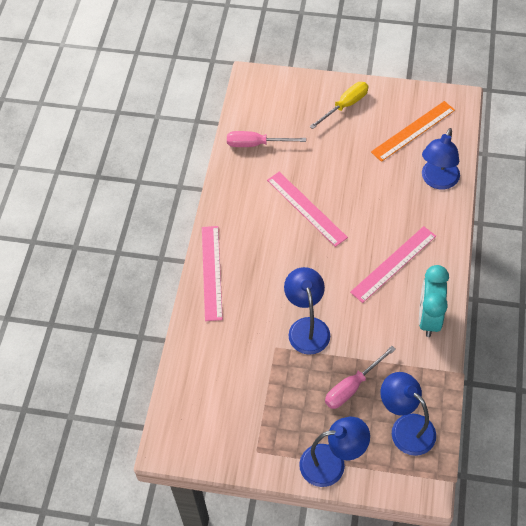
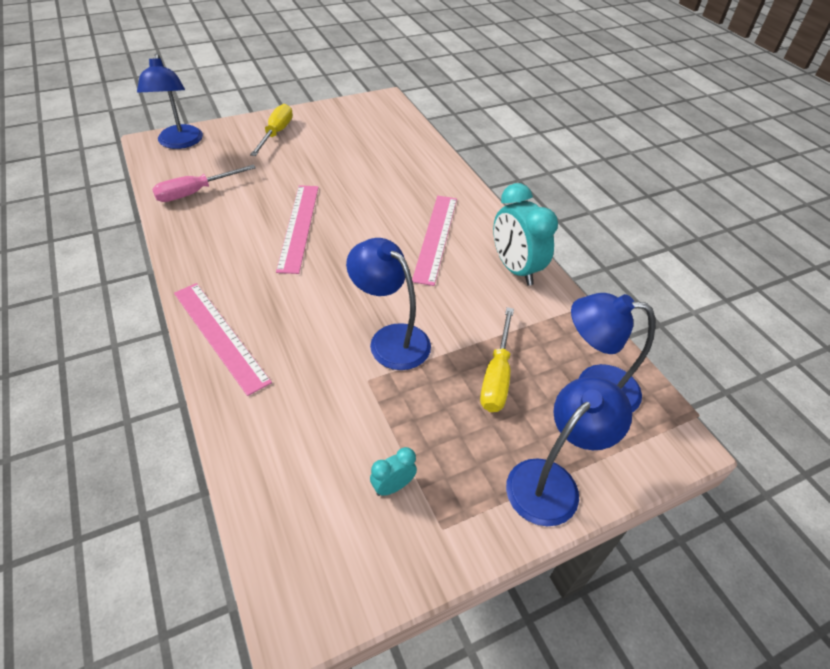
camera: 40 degrees left, 10 degrees down
pink ruler [267,172,348,247] -> pink ruler turned 75 degrees clockwise [276,185,319,274]
pink screwdriver [325,346,396,409] -> yellow screwdriver [480,307,514,412]
orange ruler [371,101,455,162] -> none
blue lamp [422,128,460,189] -> blue lamp moved to [137,54,203,149]
none -> turquoise clock [370,447,417,496]

